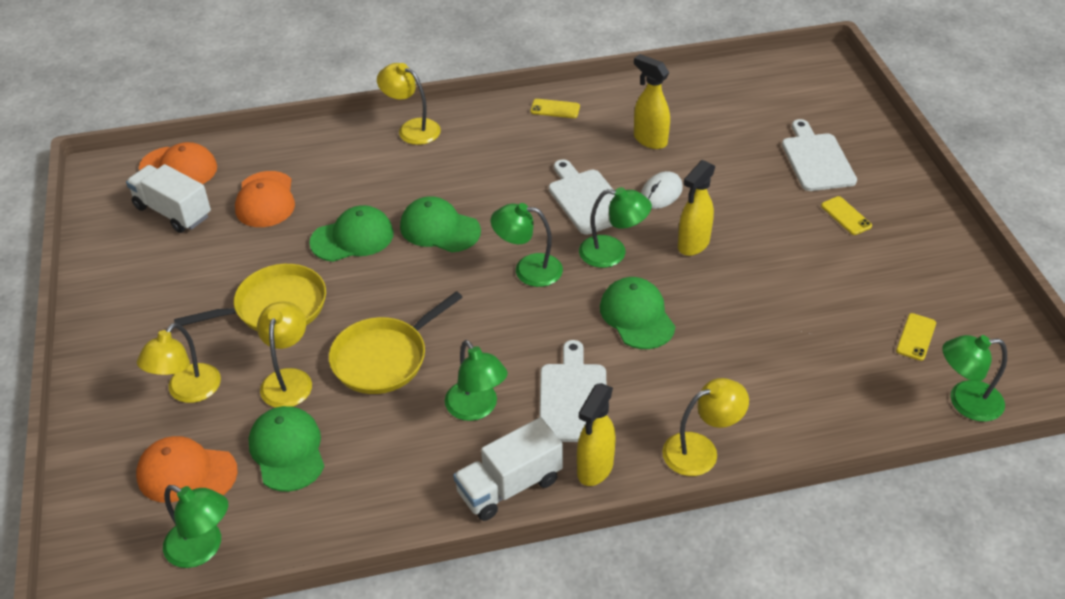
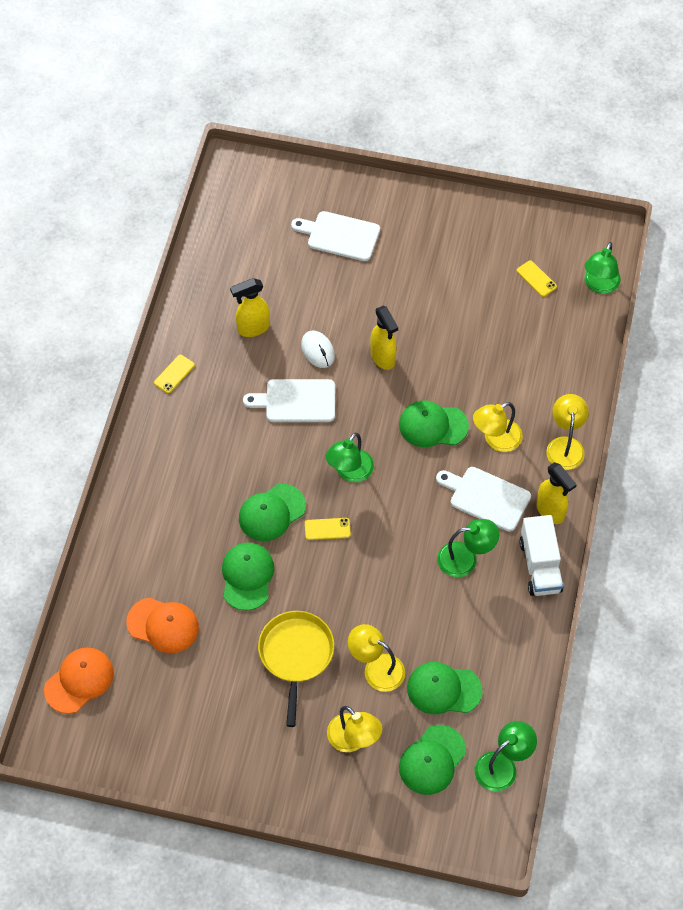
camera: 65 degrees left, 15 degrees up
white truck [126,164,211,233] -> none
orange cap [136,436,238,502] -> green cap [399,725,466,795]
yellow pan [329,291,463,394] -> none
yellow lamp [377,63,441,145] -> yellow lamp moved to [473,402,523,452]
green lamp [579,187,652,268] -> none
yellow phone [821,196,872,235] -> yellow phone moved to [305,518,351,540]

